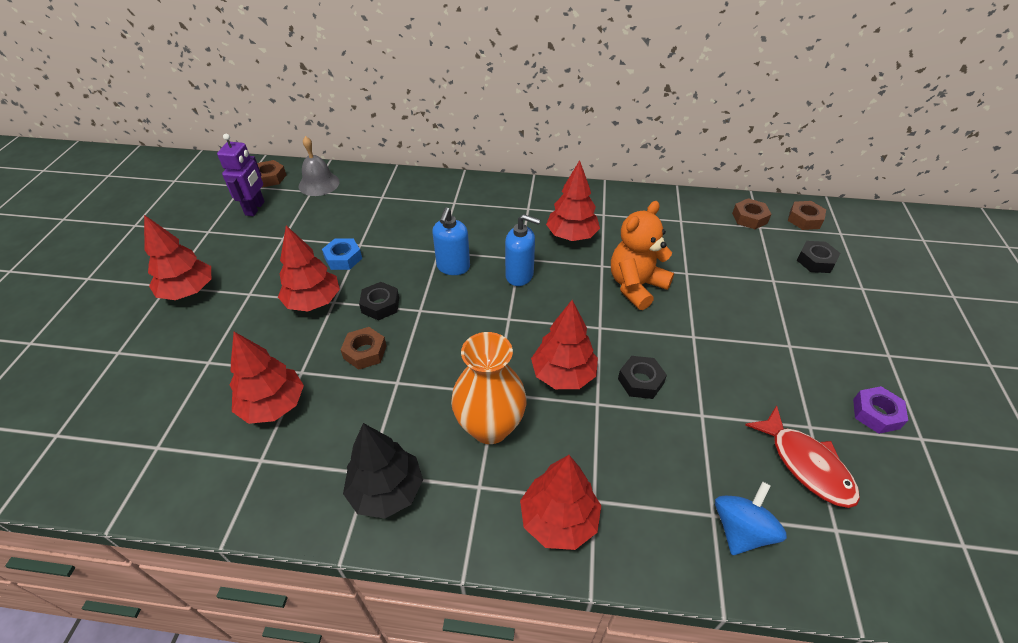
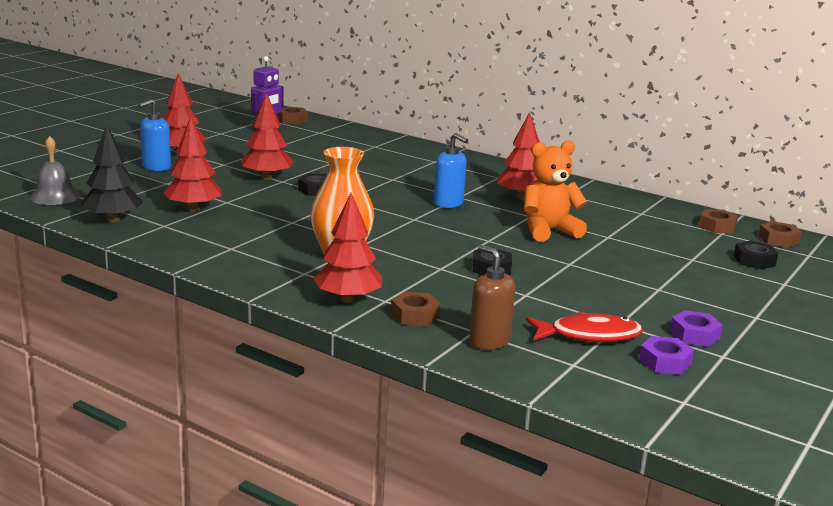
camera: 25 degrees right, 25 degrees down
grey bell [299,136,340,196] -> grey bell moved to [30,136,80,205]
blue nut [322,238,362,270] -> none
brown nut [341,327,387,370] -> brown nut moved to [391,292,440,326]
black tree [343,423,423,519] -> black tree moved to [82,125,144,222]
blue soap dispenser [432,207,470,275] -> blue soap dispenser moved to [138,99,171,171]
red tree [531,300,598,389] -> none
blue spinning top [715,482,787,555] -> brown soap dispenser [469,245,515,350]
red fish [745,405,860,508] -> red fish turned 90 degrees counterclockwise [526,312,643,342]
none -> purple nut [639,336,694,375]

